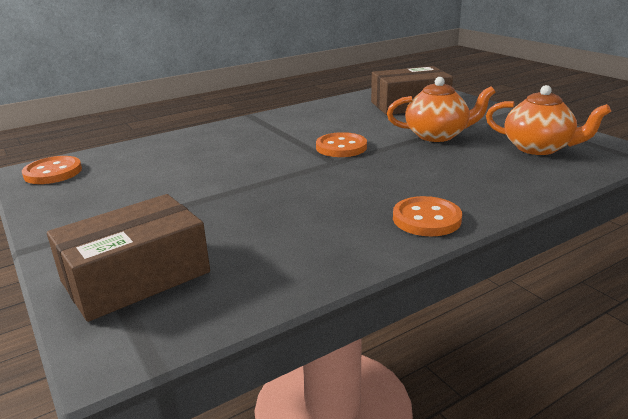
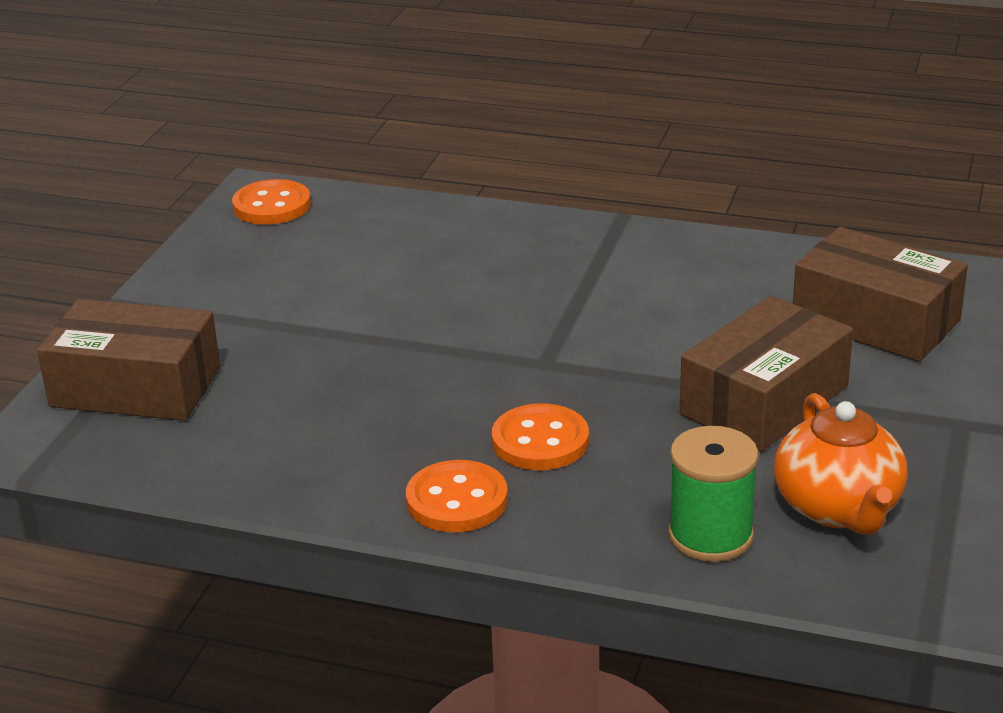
camera: 50 degrees right, 5 degrees up
orange button [316,132,367,157] -> orange button moved to [492,403,589,470]
orange teapot [387,77,495,142] -> brown box [680,296,853,452]
none -> green spool [668,426,758,562]

